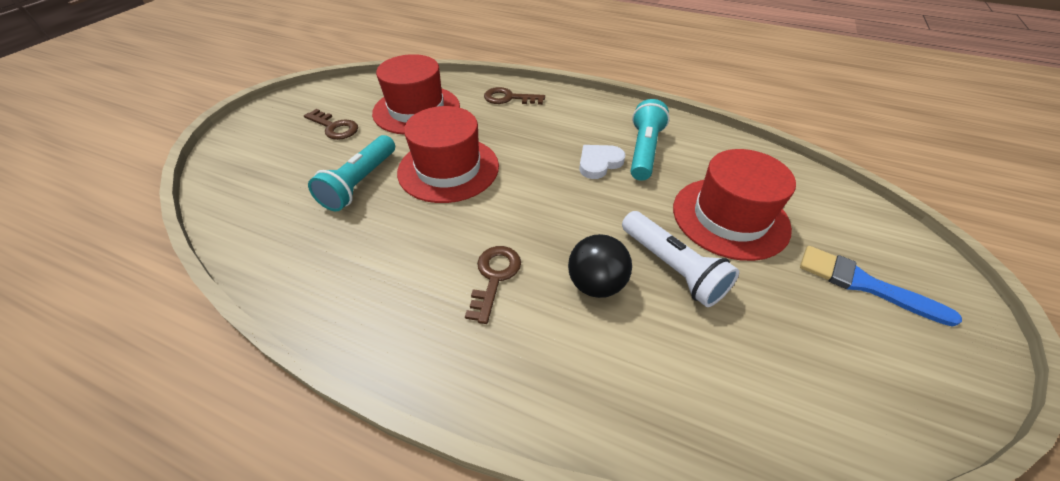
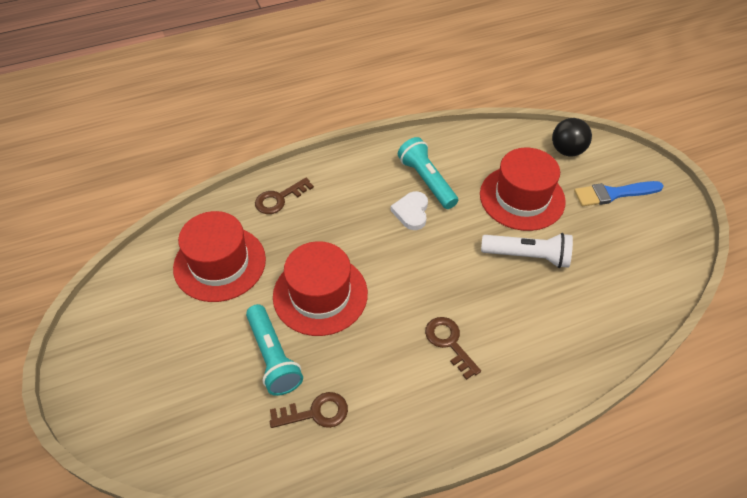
camera: 45 degrees left, 5 degrees up
brown key [304,109,358,140] -> brown key moved to [270,392,348,428]
black ball [568,234,632,298] -> black ball moved to [552,118,592,156]

